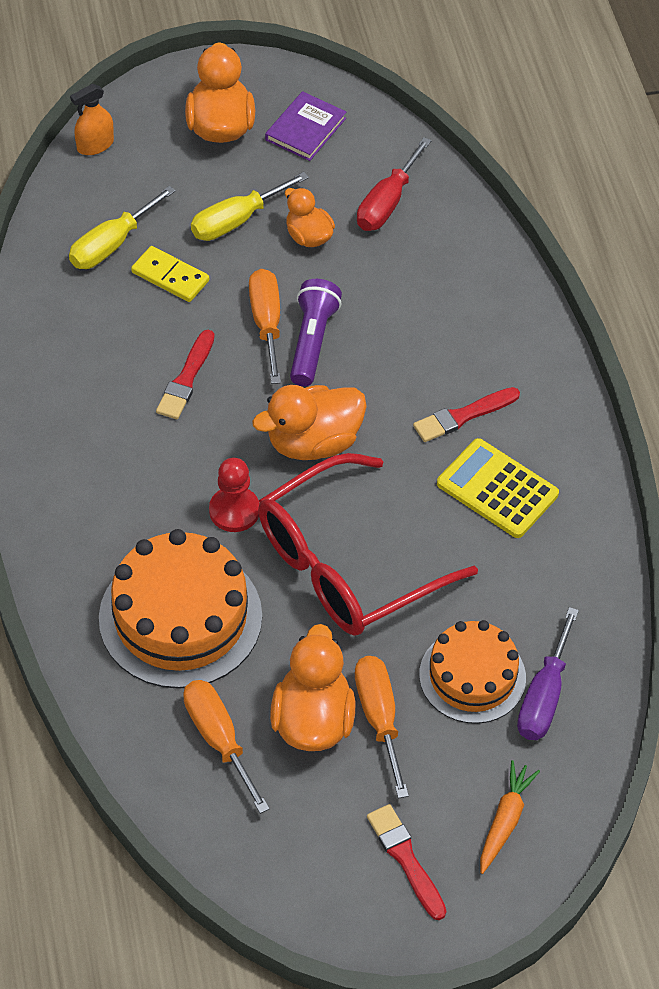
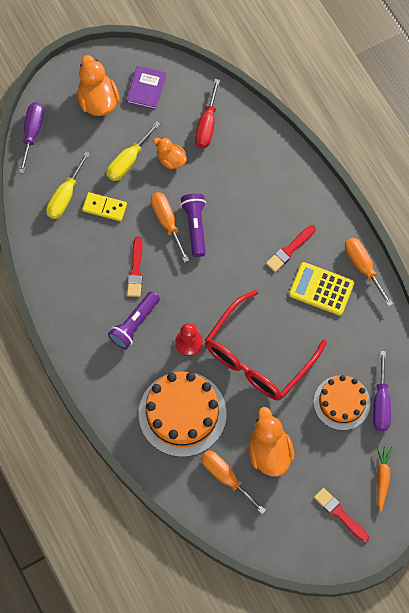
camera: 15 degrees left, 15 degrees up
orange spray bottle [70,84,114,155] -> purple screwdriver [19,102,44,174]
orange duck [252,385,367,460] -> none
orange screwdriver [355,656,409,799] -> orange screwdriver moved to [345,238,393,307]
none -> purple flashlight [108,291,160,349]

